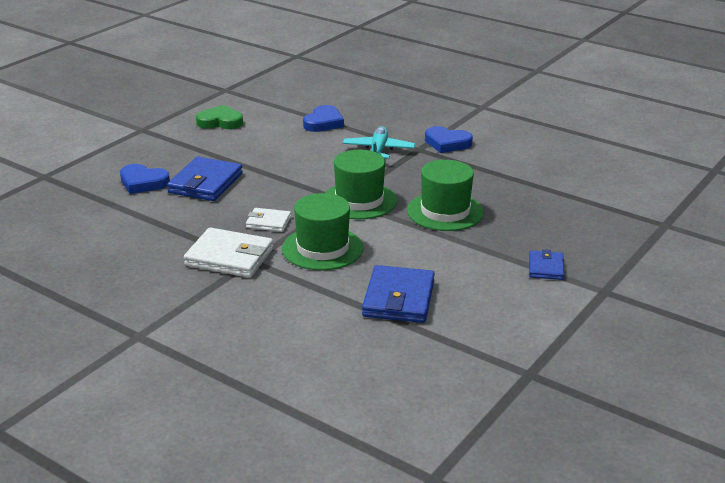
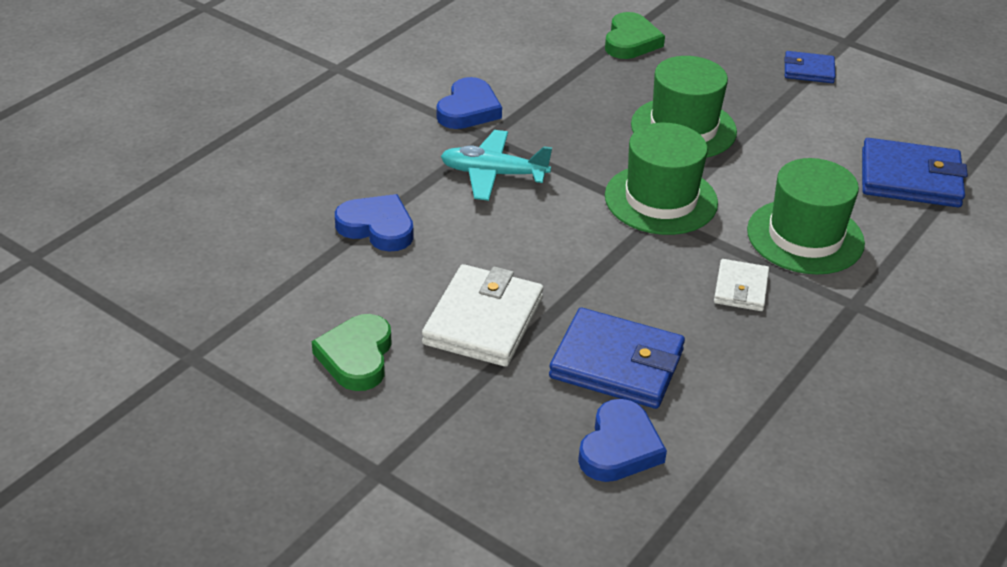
camera: 90 degrees left, 10 degrees up
white wallet [184,227,273,278] -> white wallet moved to [422,264,543,367]
none -> green heart [605,12,665,59]

